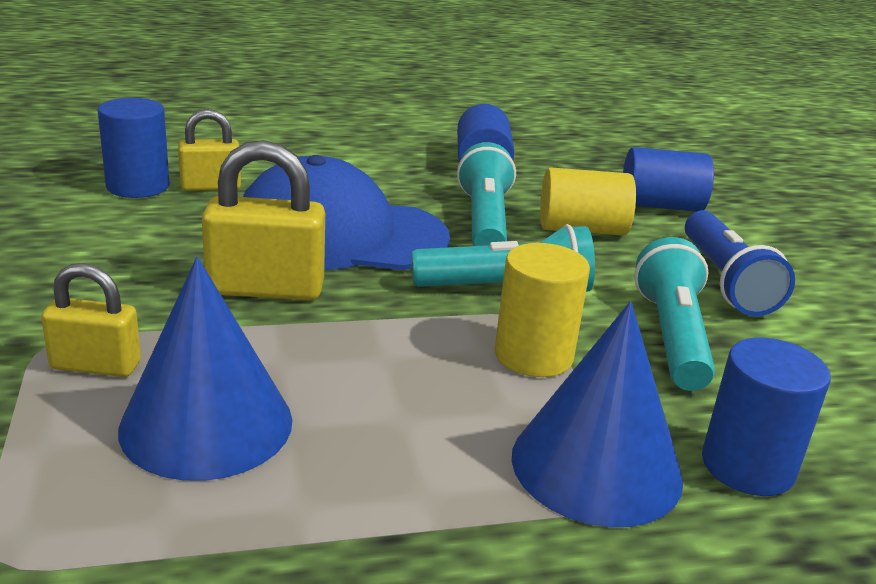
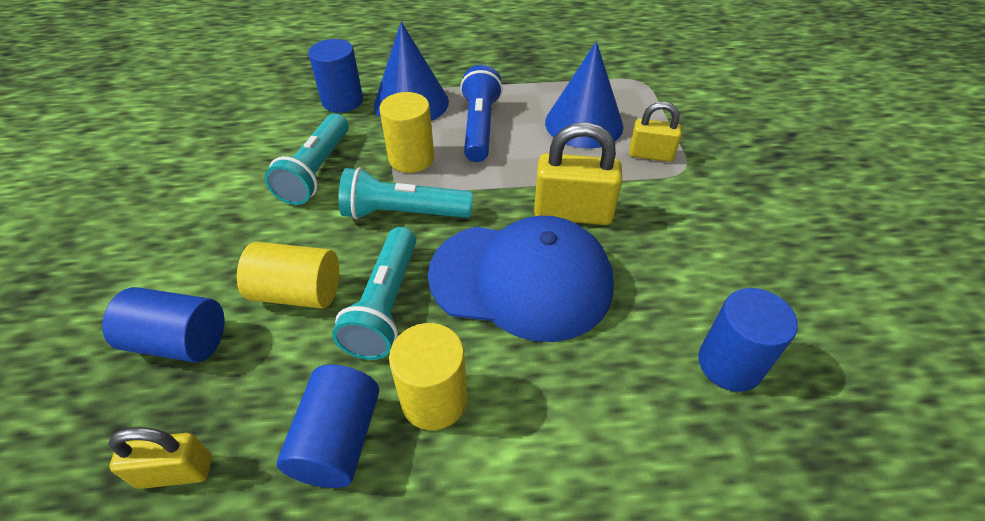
camera: 170 degrees left, 20 degrees up
yellow padlock [178,109,241,191] -> yellow padlock moved to [108,427,212,489]
blue flashlight [685,210,795,316] -> blue flashlight moved to [460,65,503,162]
none -> yellow cylinder [389,323,467,430]

